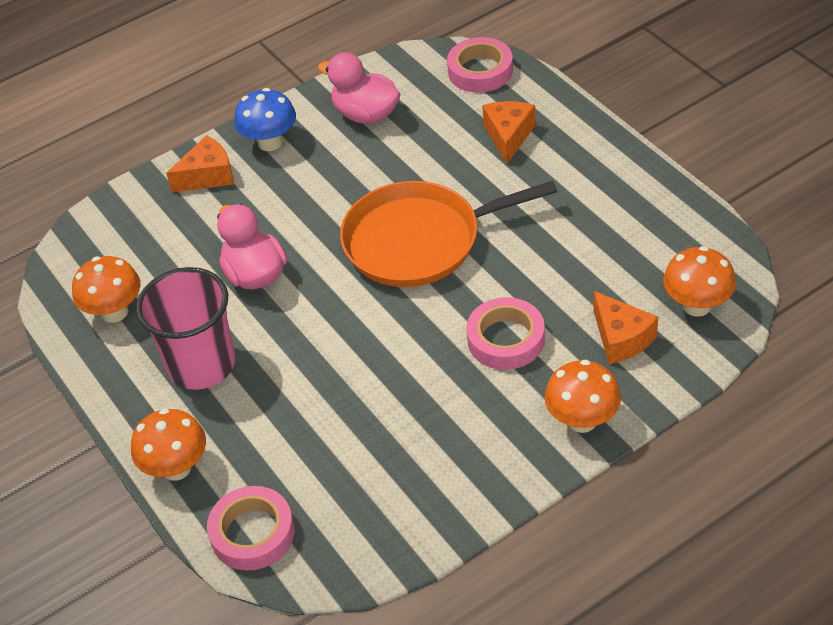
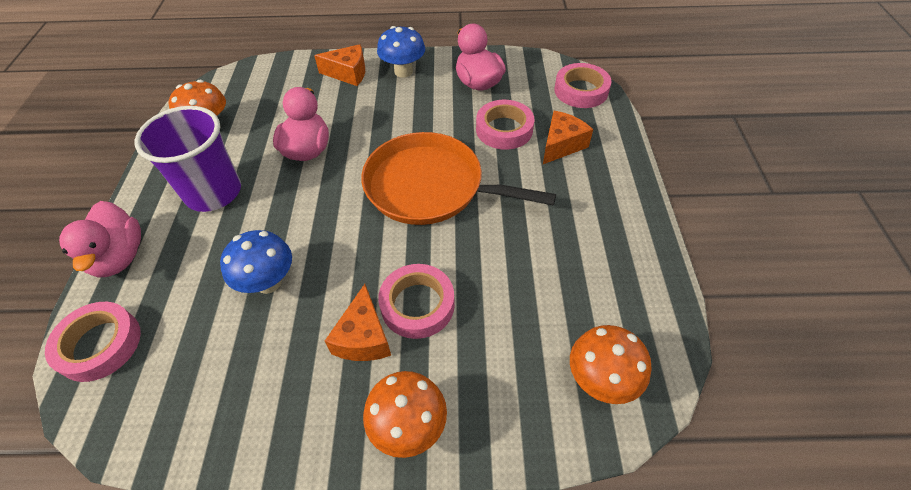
camera: 30 degrees right, 5 degrees up
orange mushroom [131,408,206,481] -> pink duck [59,201,141,278]
pink cup [136,267,235,390] -> purple cup [135,106,241,212]
orange cheese [594,291,658,364] -> orange cheese moved to [325,284,391,361]
none -> blue mushroom [220,230,292,294]
none -> pink tape [476,100,534,150]

